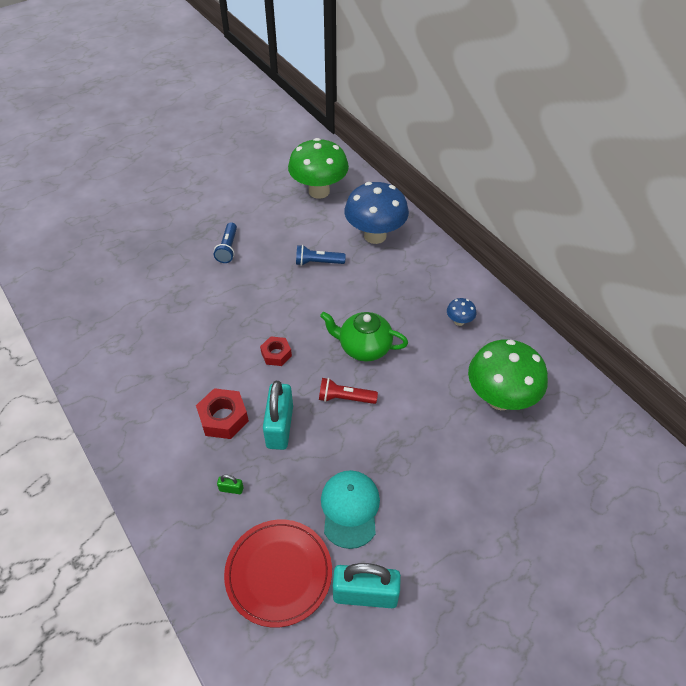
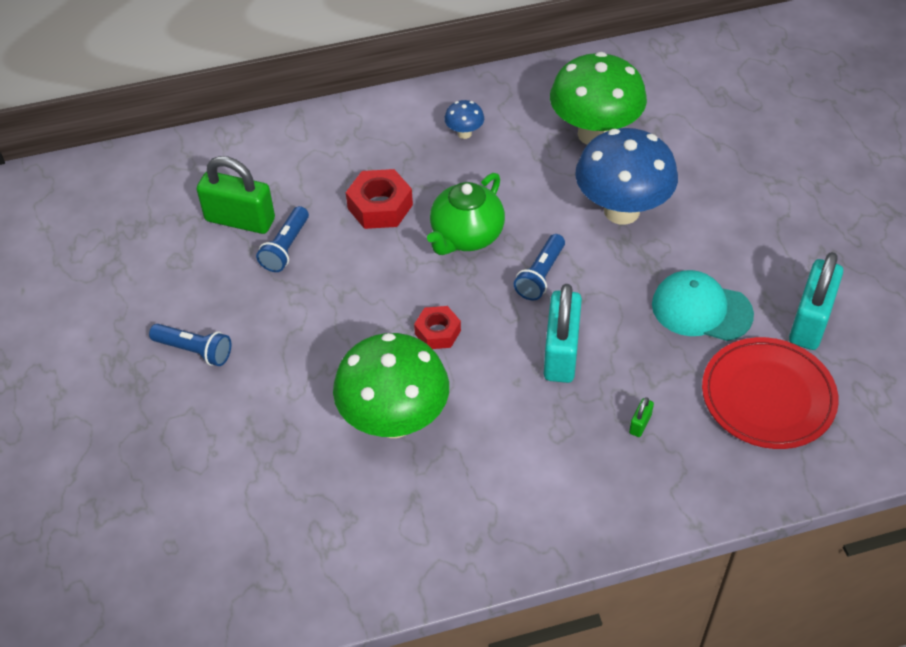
camera: 70 degrees left, 0 degrees up
red nut [196,388,249,439] -> red nut moved to [346,169,413,229]
turquoise padlock [263,381,293,450] -> turquoise padlock turned 75 degrees clockwise [544,284,582,383]
green mushroom [288,138,349,199] -> green mushroom moved to [333,333,449,438]
red flashlight [319,378,378,404] -> blue flashlight [514,234,565,300]
blue mushroom [344,182,409,244] -> blue mushroom moved to [575,128,678,224]
none -> green padlock [197,156,275,234]

